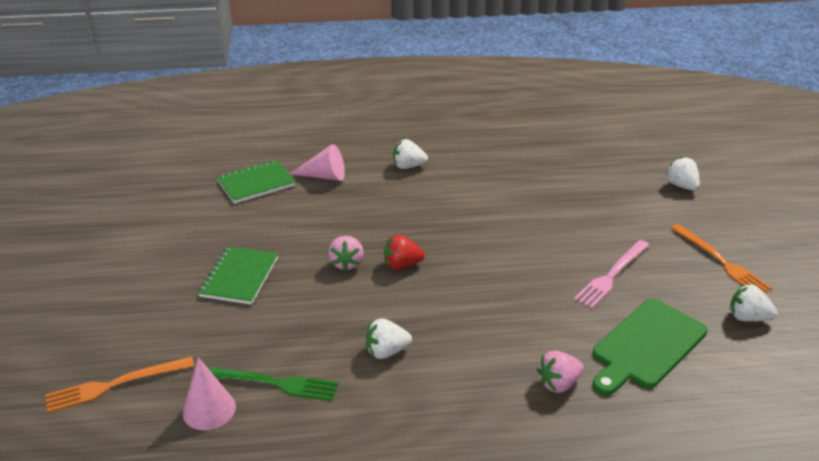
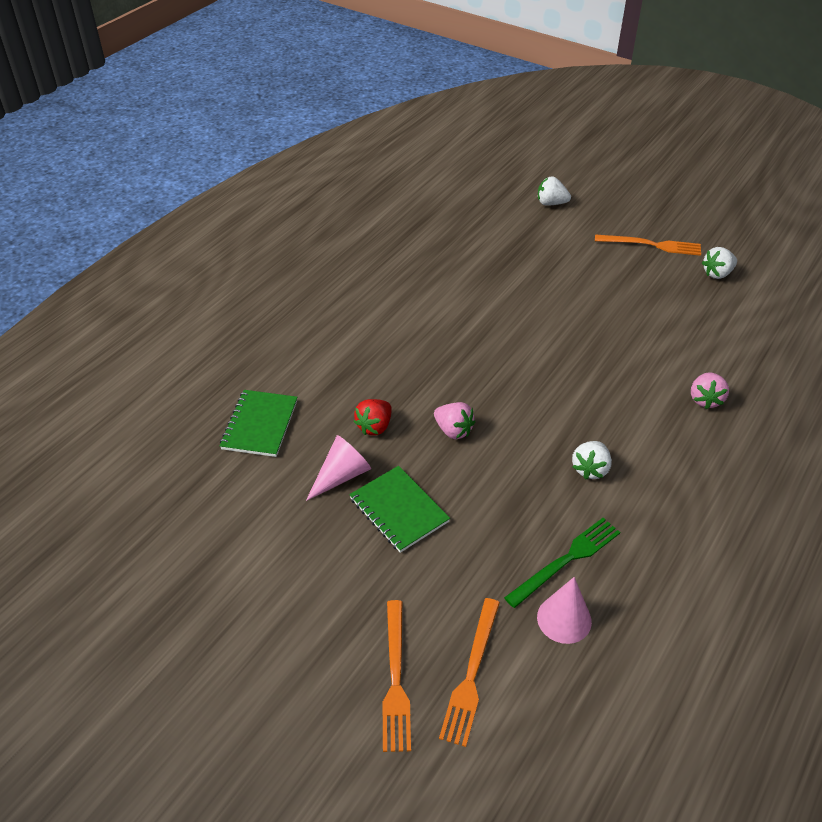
camera: 50 degrees left, 10 degrees up
pink cone [290,144,345,181] -> pink cone moved to [306,435,371,501]
red strawberry [384,234,425,270] -> red strawberry moved to [354,399,391,435]
white strawberry [393,139,428,169] -> none
pink fork [574,240,649,309] -> none
green cutting board [593,299,708,395] -> none
none -> orange fork [382,600,411,752]

